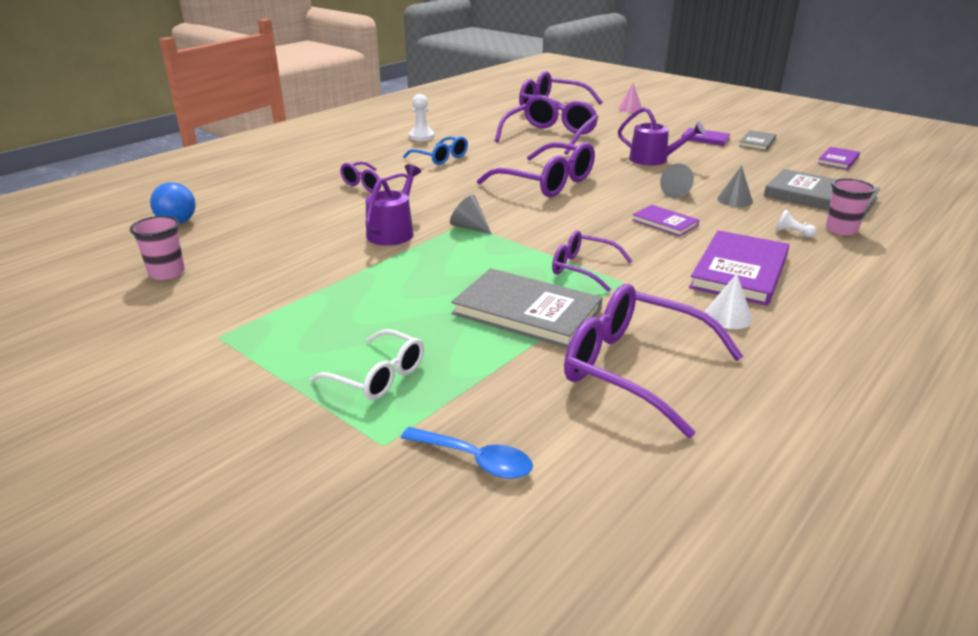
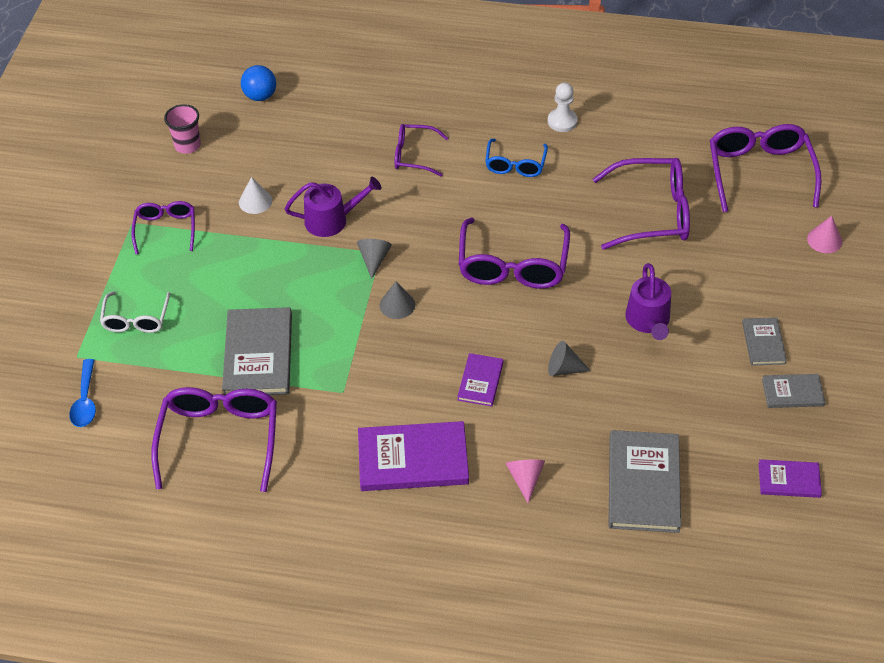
camera: 60 degrees right, 20 degrees up
purple glasses [552,230,632,292] -> purple glasses moved to [131,201,195,254]
purple book [682,128,731,146] -> grey book [742,317,787,366]
white cone [704,274,753,329] -> white cone moved to [239,177,272,214]
grey cone [717,166,753,207] -> grey cone moved to [380,281,415,319]
white pawn [776,210,816,238] -> pink cone [506,460,545,503]
pink cup [825,178,876,235] -> none

